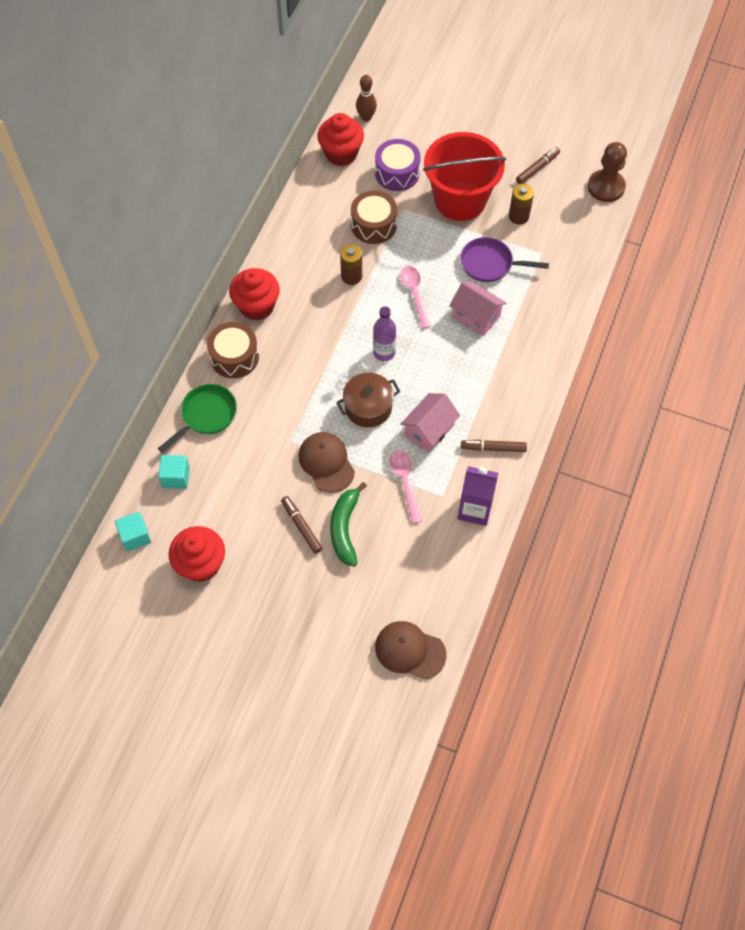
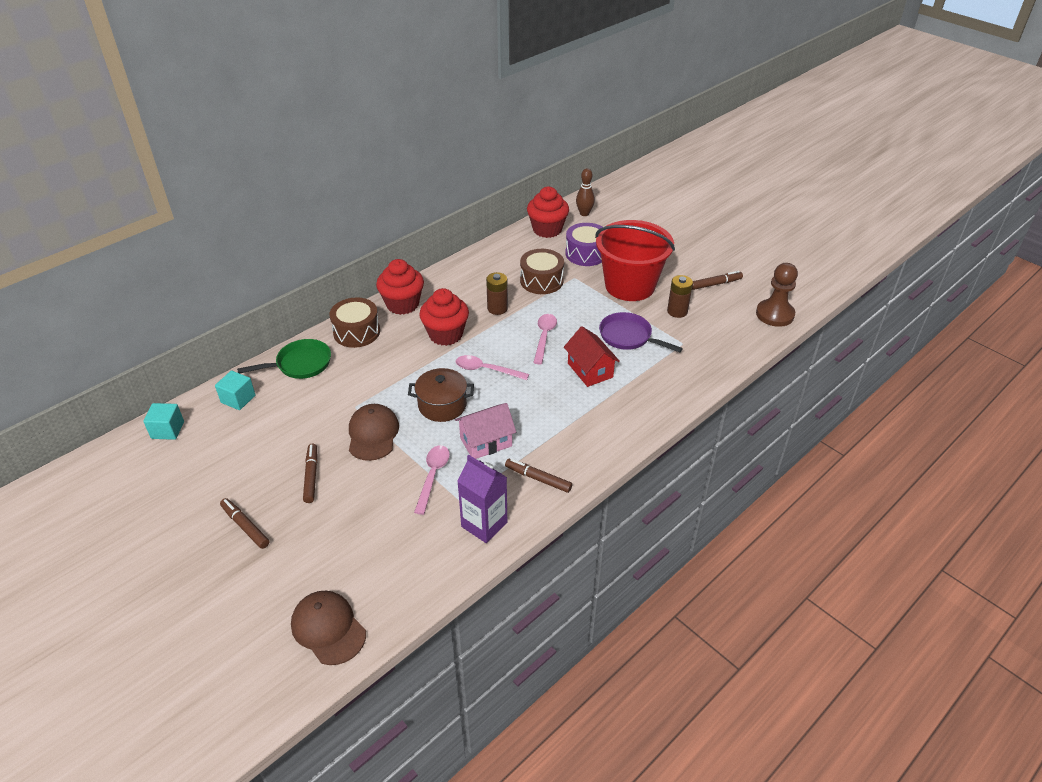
camera: 25 degrees right, 20 degrees down
red cupcake [168,526,225,582] -> red cupcake moved to [419,288,469,346]
green banana [330,482,367,567] -> none
purple bottle [373,306,396,361] -> pink spoon [456,355,529,380]
pink house [449,281,507,336] -> red house [564,326,620,387]
none -> brown marker [220,498,270,549]

